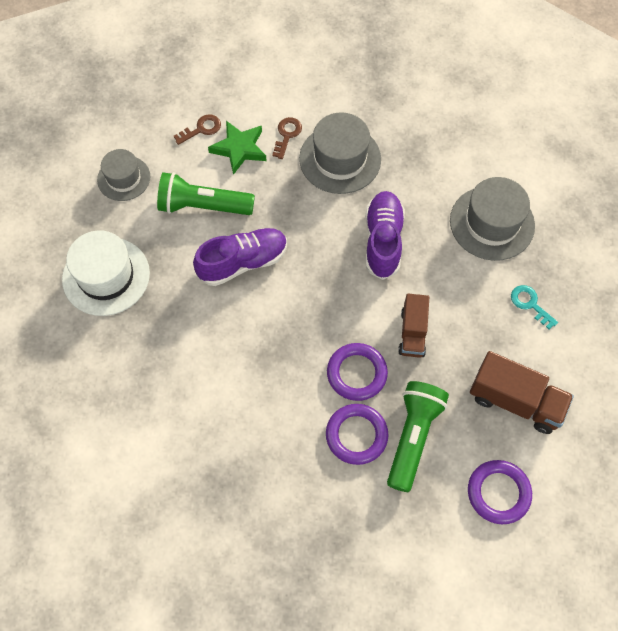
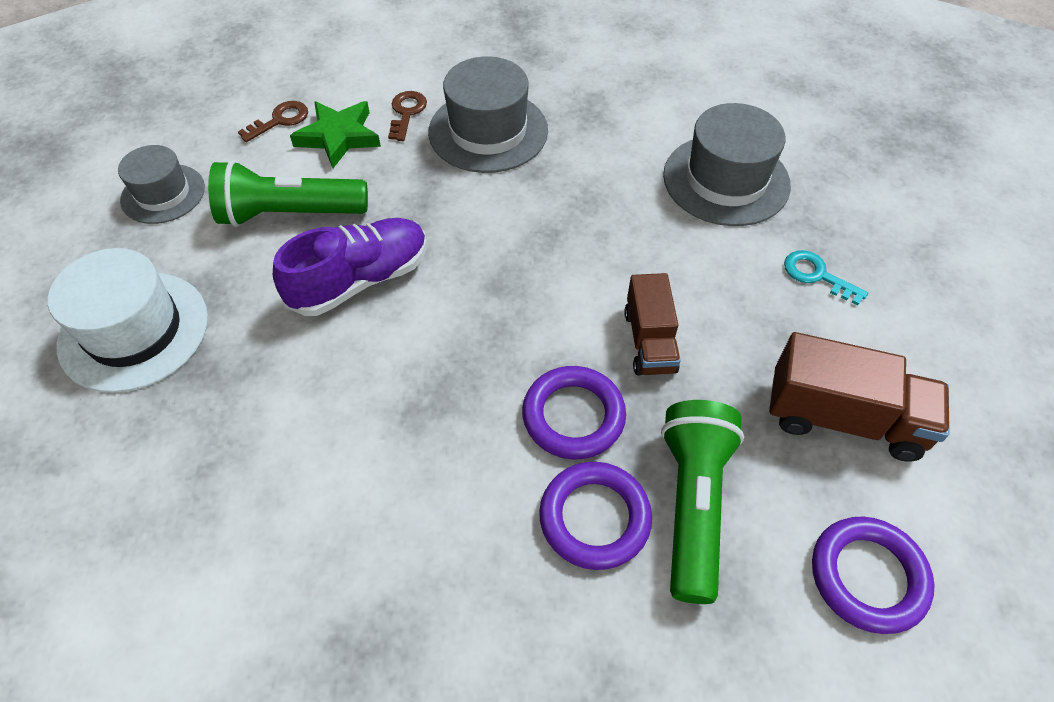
camera: 10 degrees left, 10 degrees down
purple shoe [365,191,405,280] -> none

